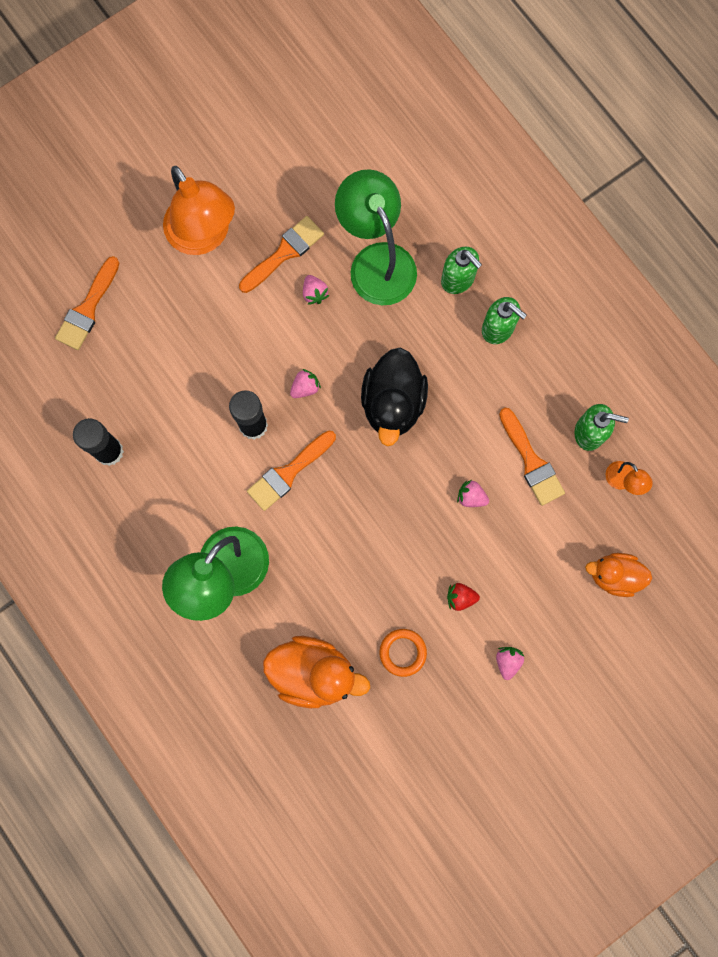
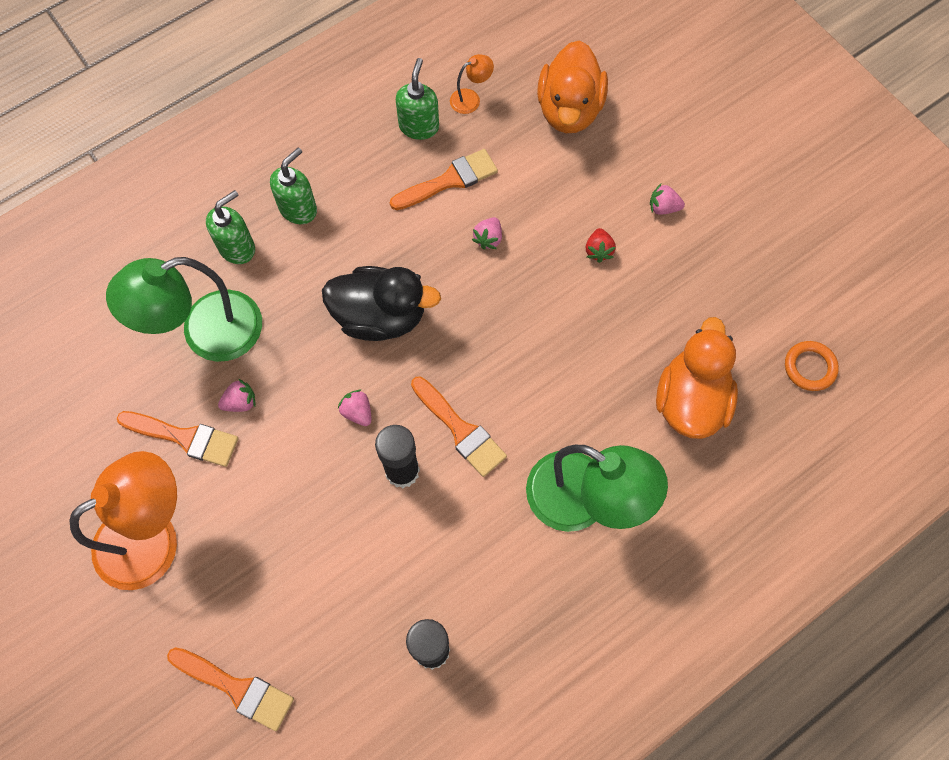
camera: 90 degrees left, 10 degrees down
orange brush [239,216,324,293] -> orange brush turned 150 degrees clockwise [117,411,238,467]
orange ring [379,629,427,677] -> orange ring moved to [785,341,839,391]
orange duck [585,553,652,597] -> orange duck [537,40,608,133], size x1.55

